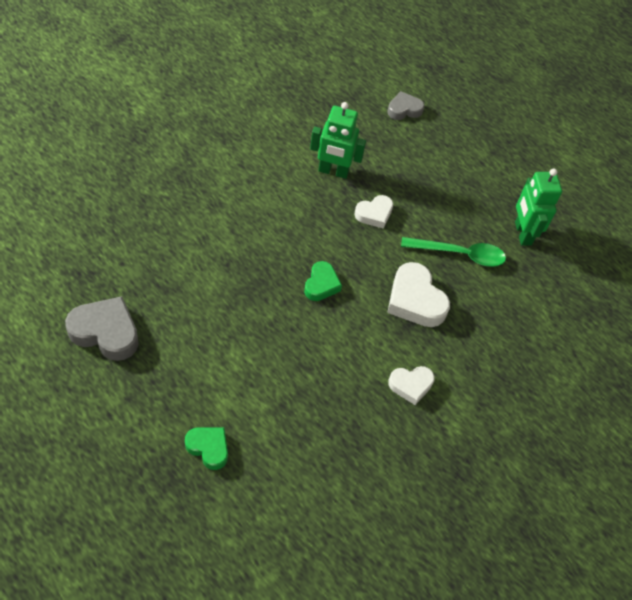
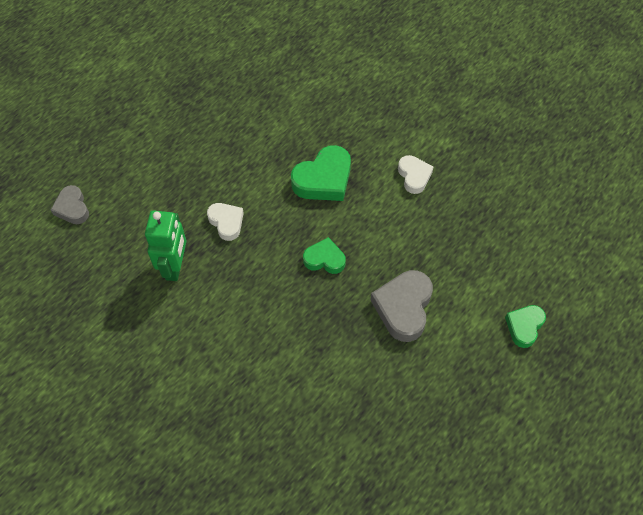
camera: 90 degrees left, 5 degrees up
grey heart [65,296,139,361] -> grey heart moved to [370,270,433,342]
white heart [387,262,450,327] -> green heart [291,145,351,201]
green spoon [401,237,506,267] -> none
green robot [515,168,562,246] -> none

